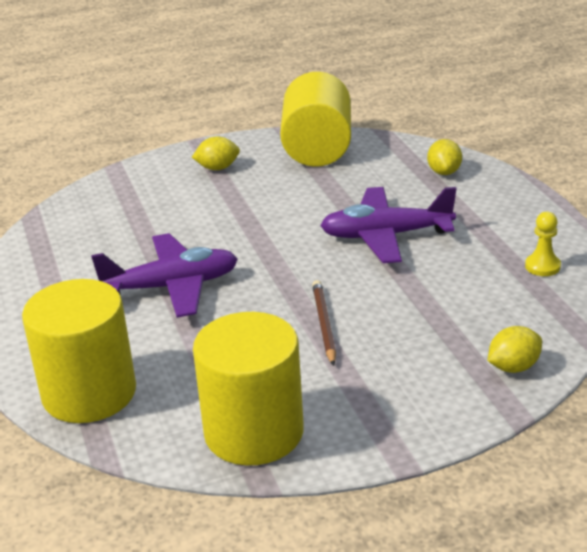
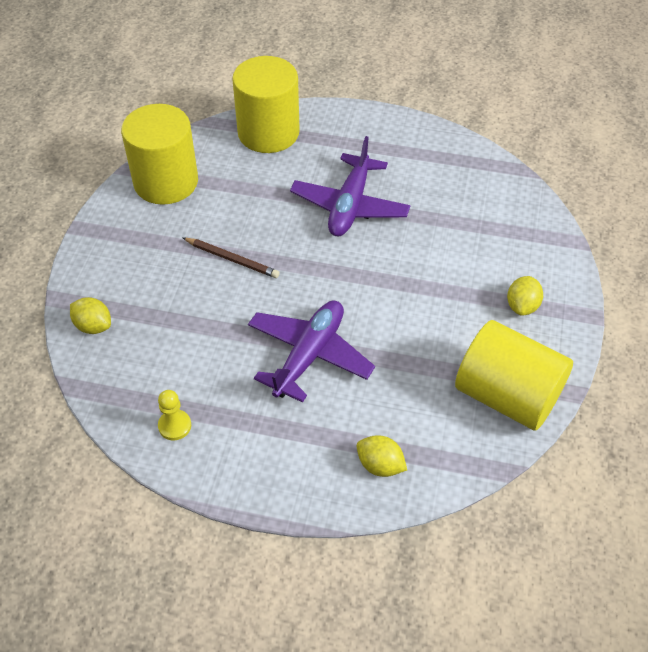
camera: 120 degrees right, 20 degrees up
yellow lemon [488,326,542,373] -> yellow lemon turned 60 degrees counterclockwise [70,297,111,334]

